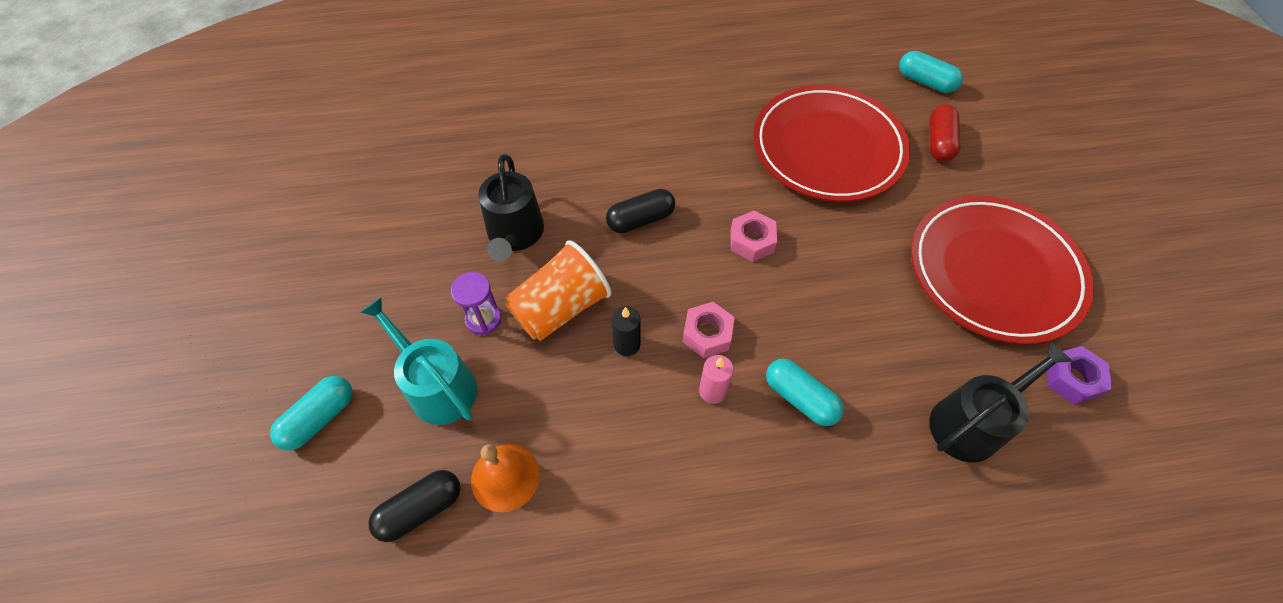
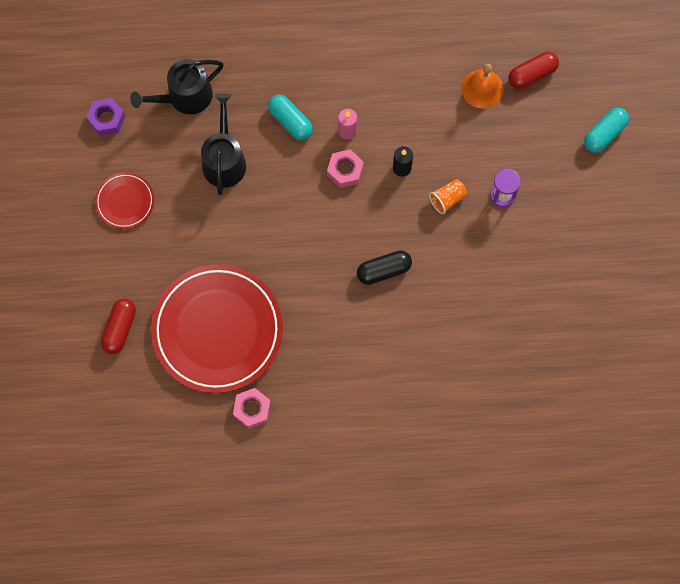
camera: 175 degrees left, 15 degrees up
turquoise watering can [360,297,478,425] -> none
black capsule [368,470,460,542] -> red capsule [508,52,559,89]
black watering can [478,154,544,261] -> black watering can moved to [201,93,246,195]
orange cup [506,240,611,341] -> orange cup [429,179,467,214], size x0.52
pink nut [731,210,777,262] -> pink nut moved to [233,388,271,429]
turquoise capsule [899,51,963,93] -> none
red plate [911,196,1094,344] -> red plate [95,172,154,229], size x0.46

